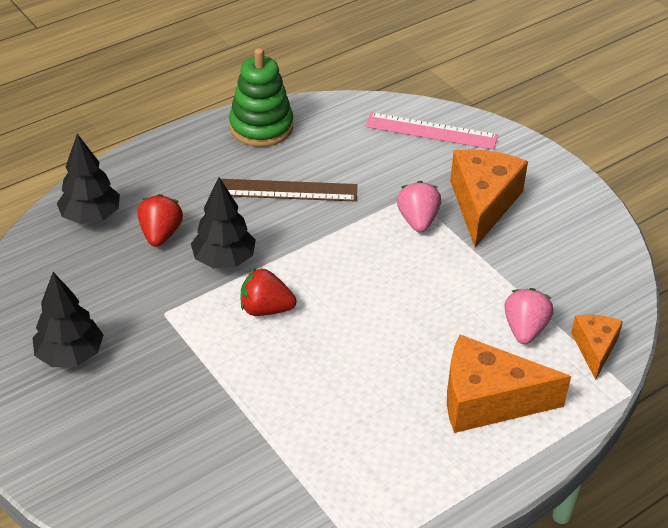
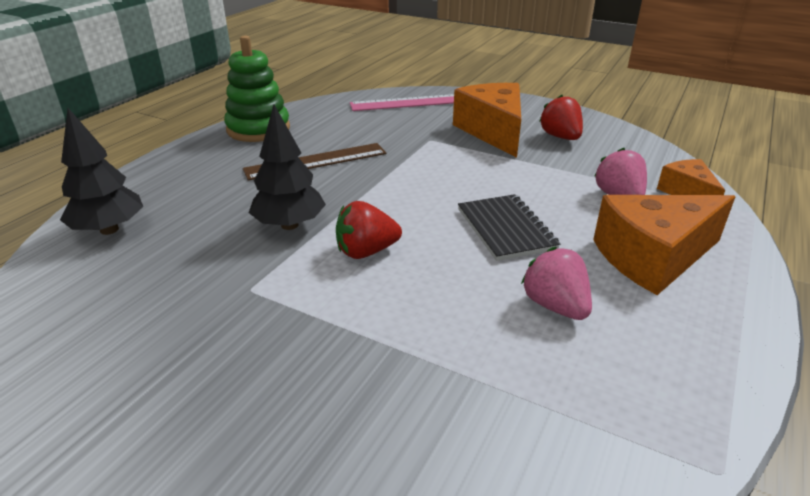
camera: 25 degrees left, 10 degrees down
black tree [33,272,103,367] -> none
red strawberry [138,194,183,247] -> red strawberry moved to [539,95,583,140]
pink strawberry [397,181,441,233] -> pink strawberry moved to [521,247,592,320]
none -> black notebook [458,194,560,261]

